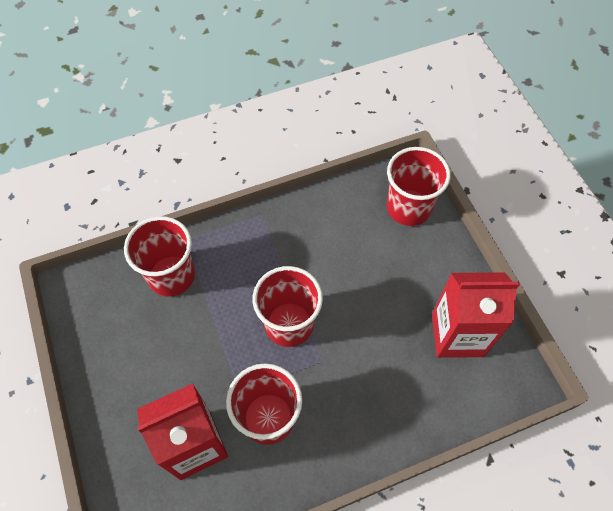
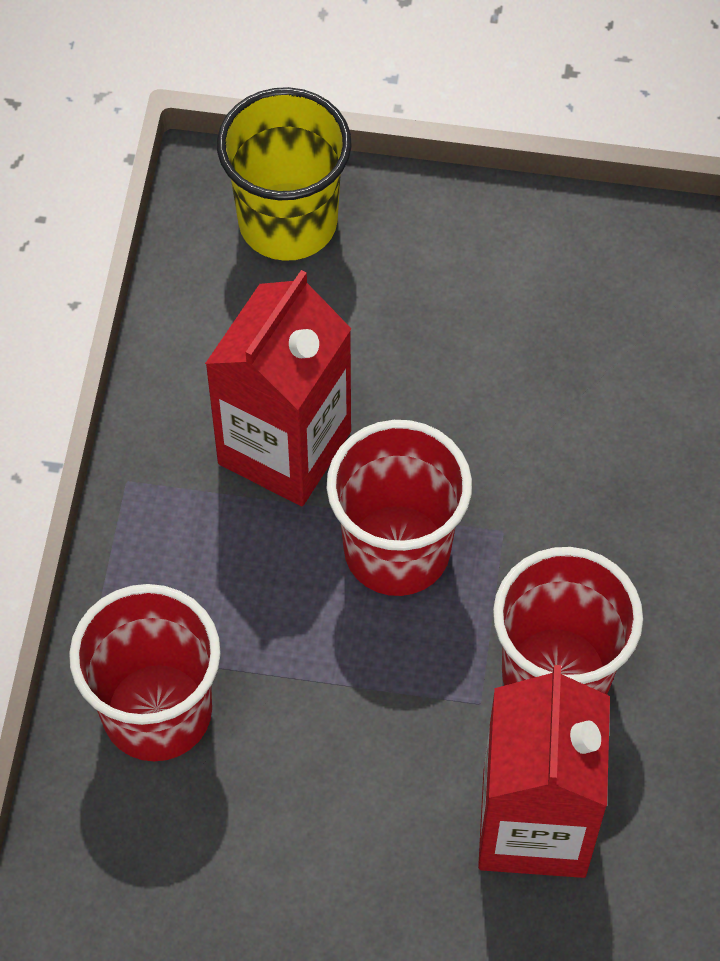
camera: 60 degrees left, 0 degrees up
red cup [387,147,451,226] -> yellow cup [217,87,352,261]
red carton [432,272,520,358] -> red carton moved to [205,270,351,506]

